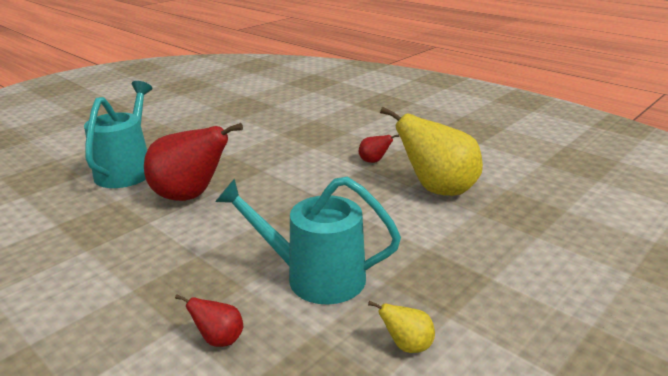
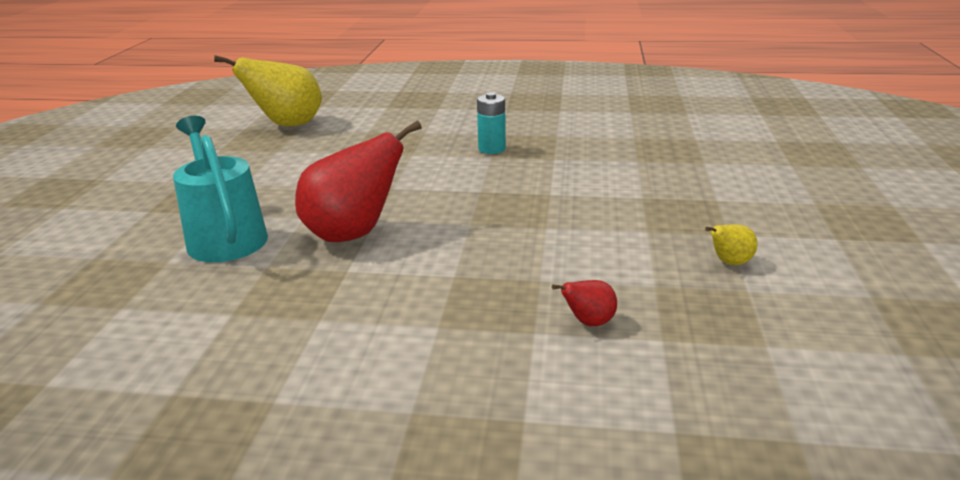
camera: 35 degrees left, 0 degrees up
turquoise watering can [215,177,401,304] -> none
red pear [359,134,399,163] -> turquoise battery [477,92,506,154]
yellow pear [380,107,483,196] -> yellow pear moved to [214,55,322,126]

